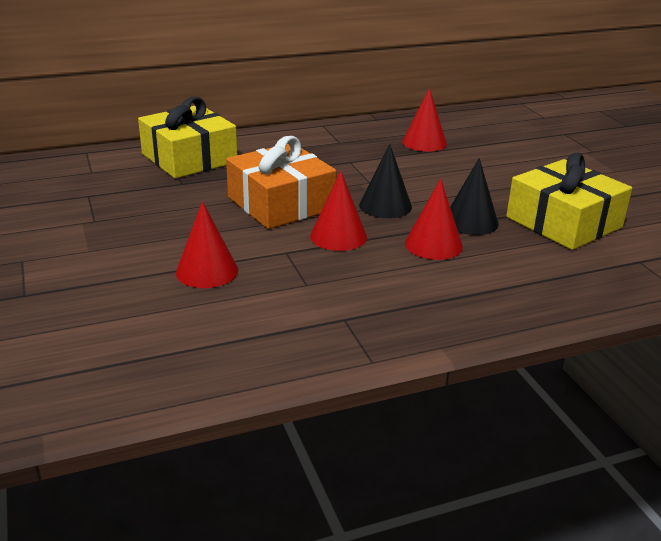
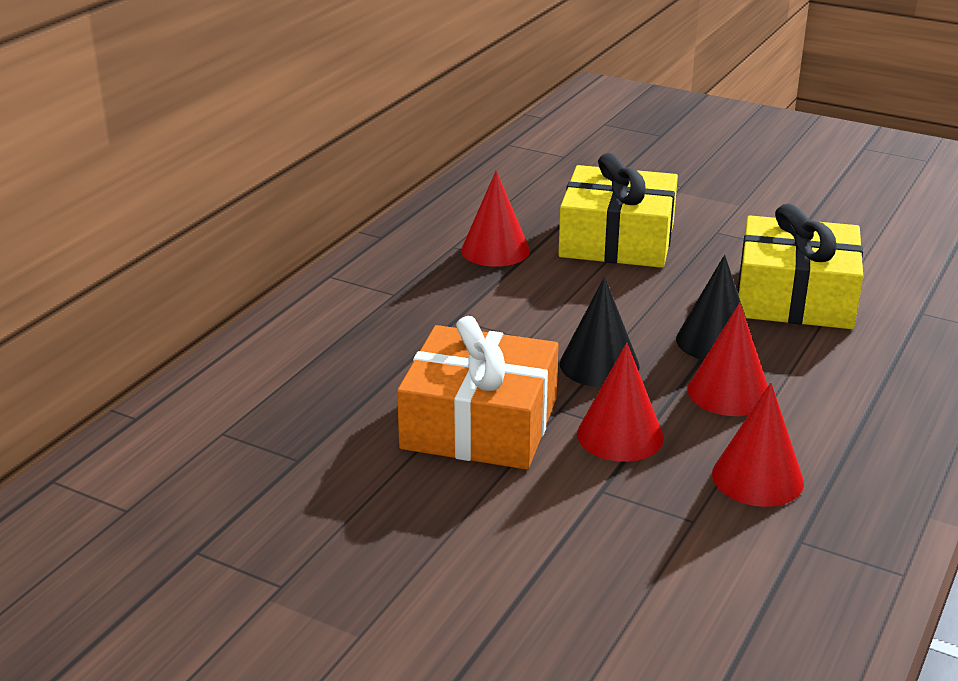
camera: 40 degrees left, 0 degrees up
yellow gift [138,97,237,178] -> yellow gift moved to [558,153,678,268]
red cone [176,201,238,288] -> red cone moved to [712,383,804,507]

